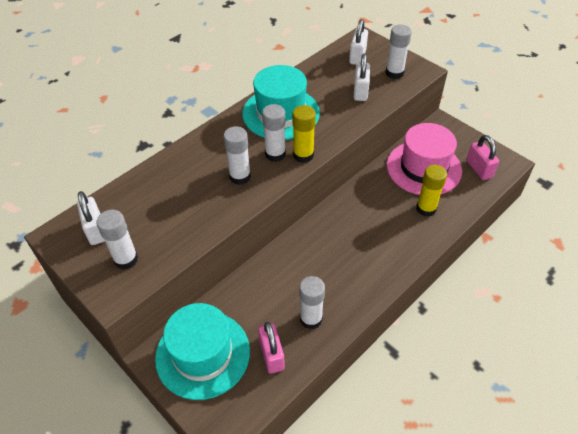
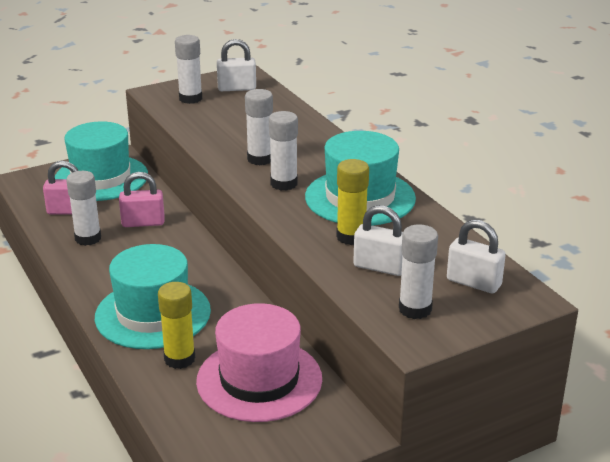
camera: 105 degrees right, 20 degrees down
yellow glue stick [292,105,316,163] -> yellow glue stick moved to [336,159,369,245]
pink padlock [466,135,499,180] -> pink padlock moved to [119,172,165,227]
none -> turquoise hat [95,244,211,349]

